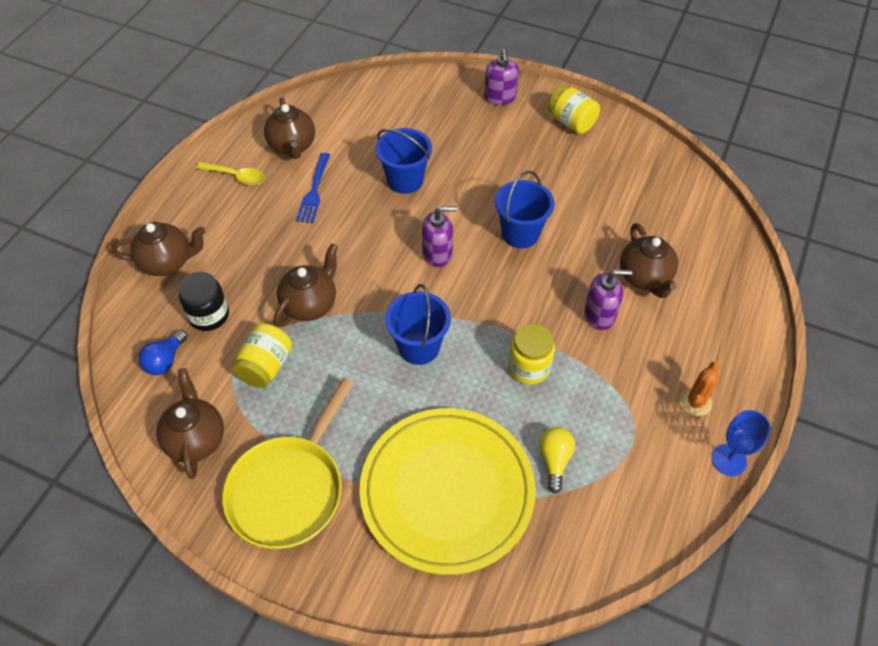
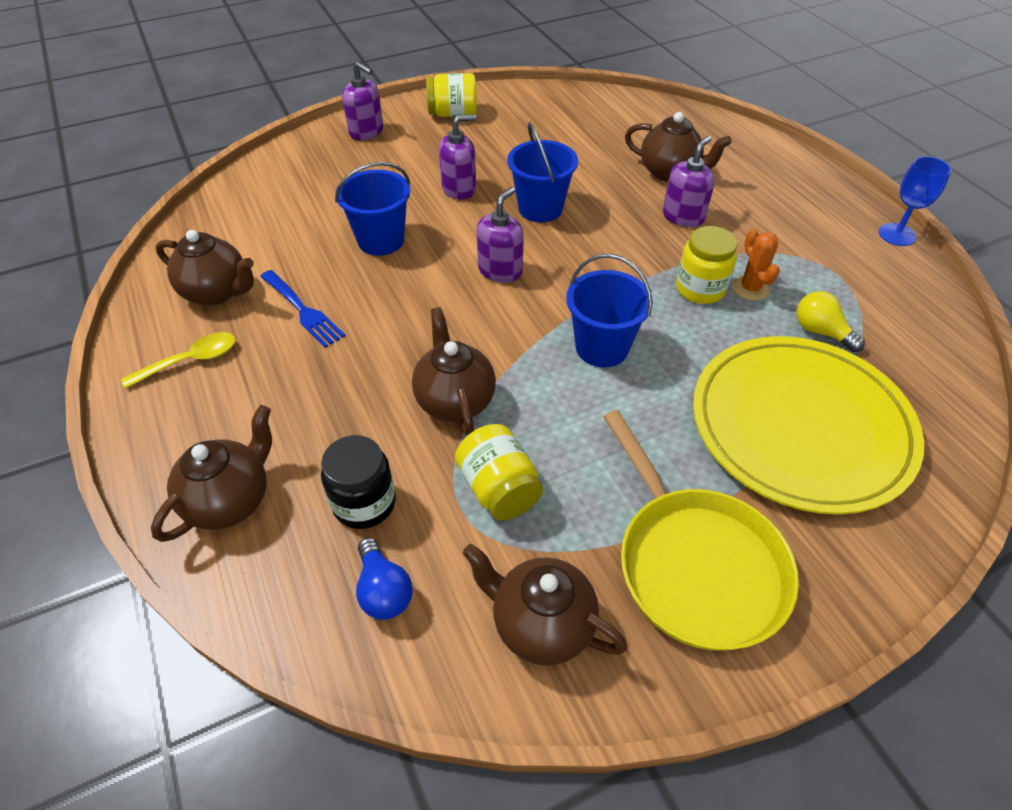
camera: 50 degrees left, 5 degrees down
orange cactus [680,361,720,416] -> orange cactus moved to [732,229,780,301]
none -> purple soap dispenser [439,114,477,200]

